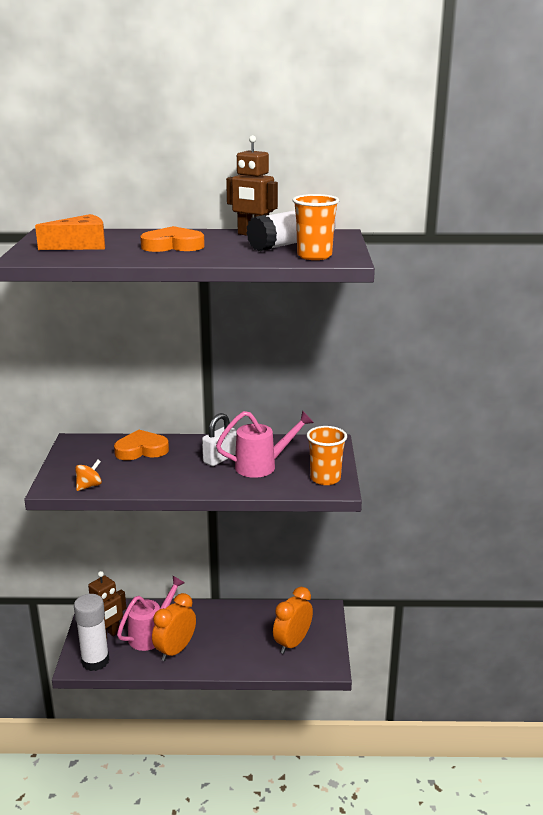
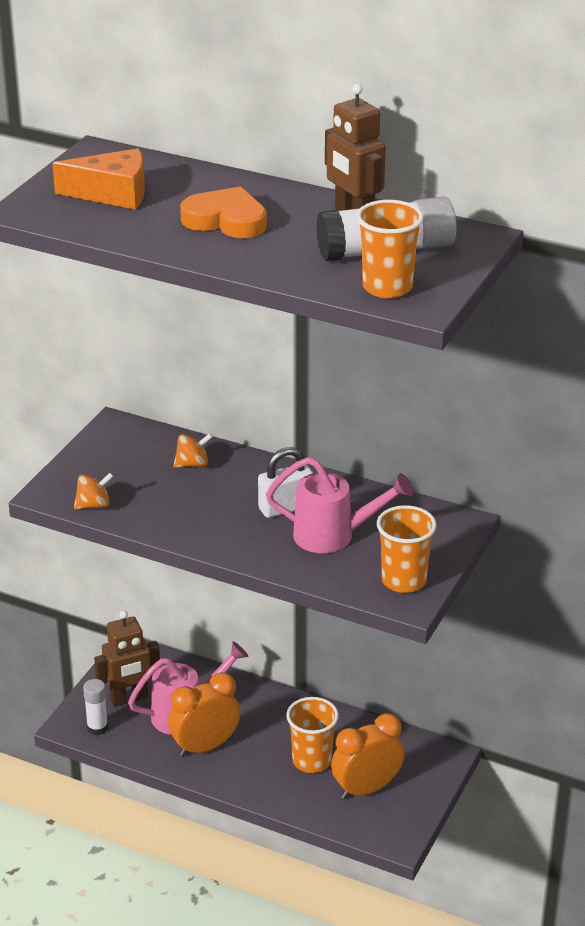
camera: 25 degrees right, 10 degrees up
white glue stick [74,594,109,671] -> white glue stick [83,679,108,735], size x0.55
orange heart [114,430,169,460] -> orange spinning top [173,433,213,468]
none -> orange cup [286,697,339,773]

